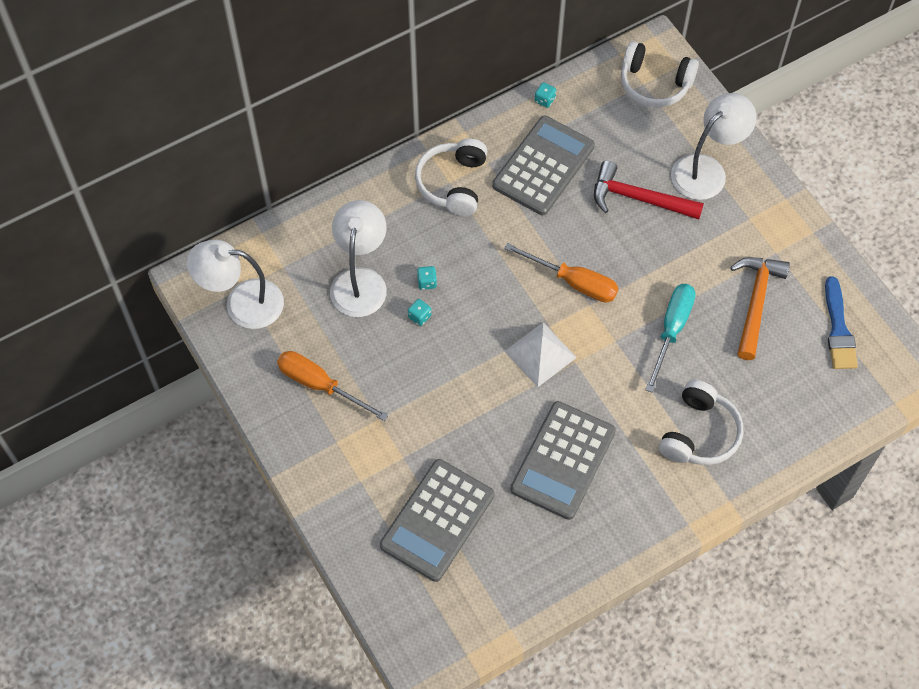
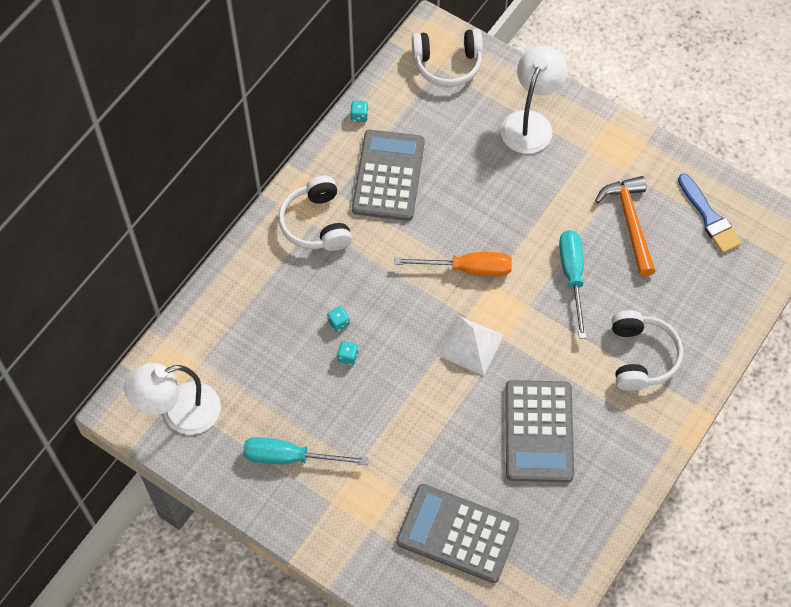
camera: 25 degrees left, 0 degrees up
orange screwdriver [277,351,389,421] -> turquoise screwdriver [243,437,369,465]
white lamp [330,200,387,317] -> none
grey calculator [380,459,494,582] -> grey calculator turned 105 degrees clockwise [396,484,519,583]
red hammer [594,161,704,220] -> none

